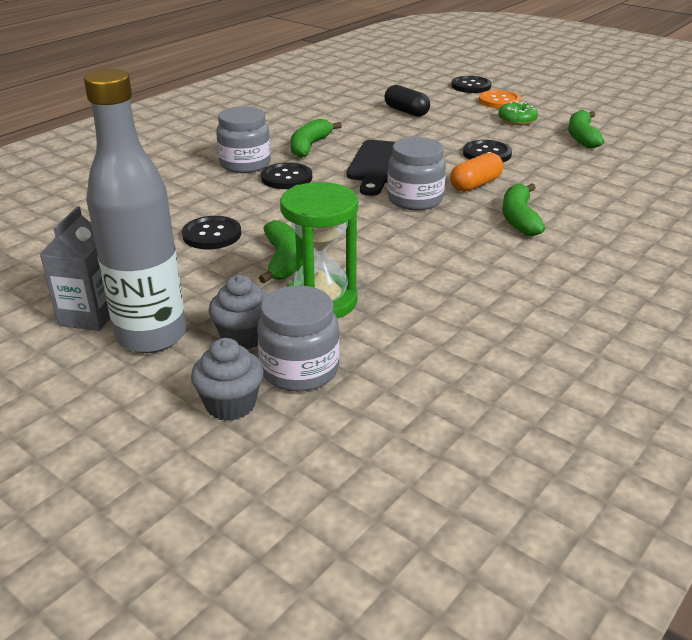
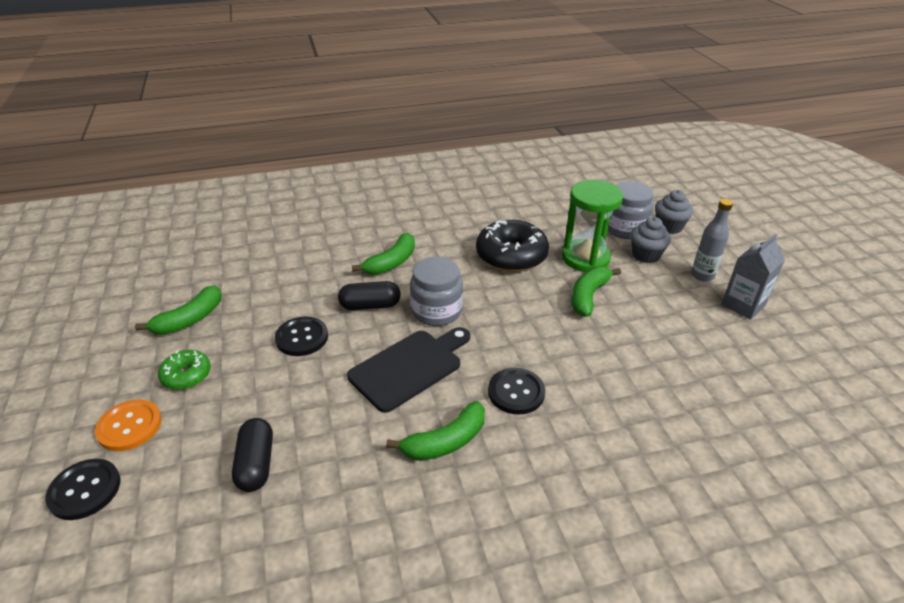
camera: 145 degrees left, 5 degrees up
grey bottle [84,69,186,353] -> grey bottle [691,199,733,282], size x0.51
black button [182,216,241,249] -> none
grey jar [216,106,271,173] -> none
orange capsule [450,153,503,192] -> black capsule [338,281,401,310]
none -> black donut [476,220,549,272]

